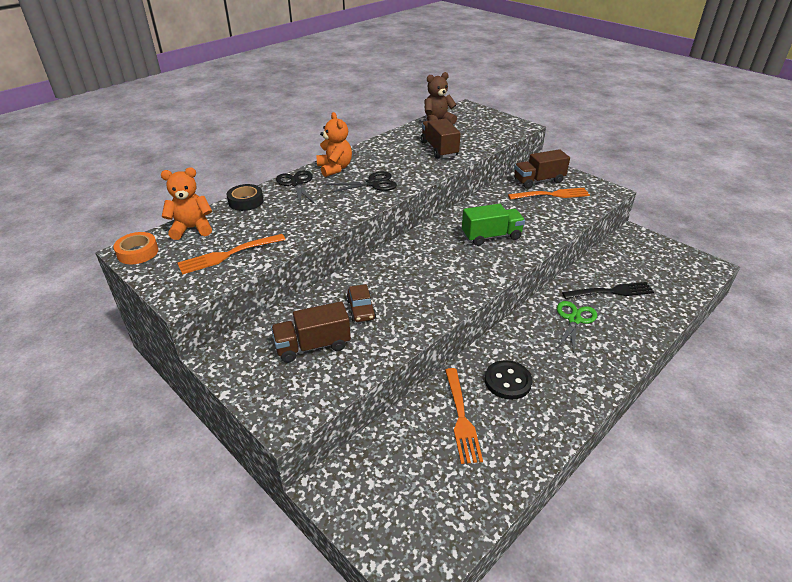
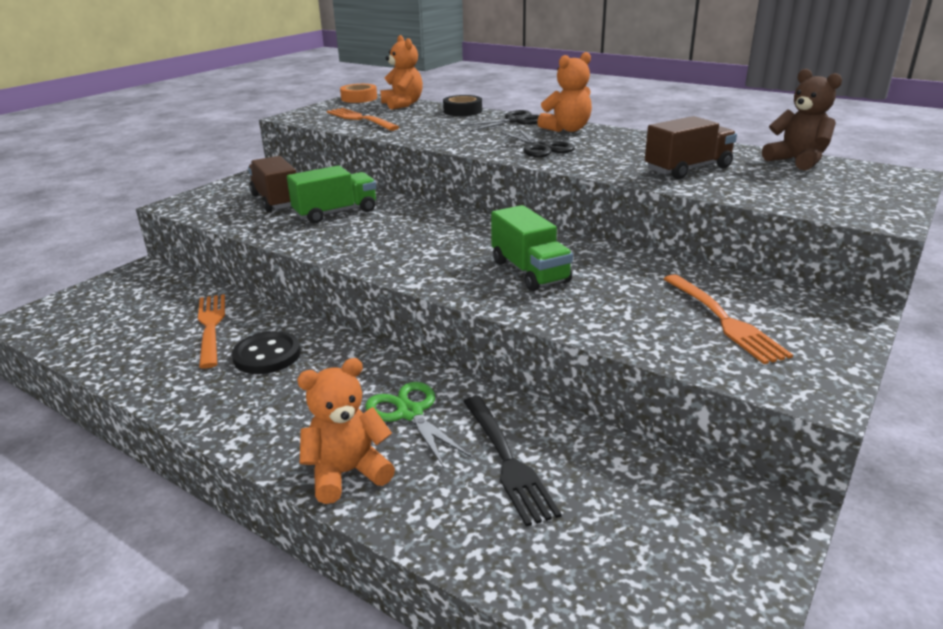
camera: 80 degrees right, 10 degrees down
brown car [346,284,376,322] -> green truck [287,165,376,224]
orange fork [445,368,483,464] -> orange fork turned 90 degrees clockwise [198,294,225,368]
brown truck [514,149,570,189] -> none
green scissors [557,301,597,353] -> green scissors turned 135 degrees counterclockwise [365,382,472,468]
none -> orange teddy bear [297,358,395,504]

